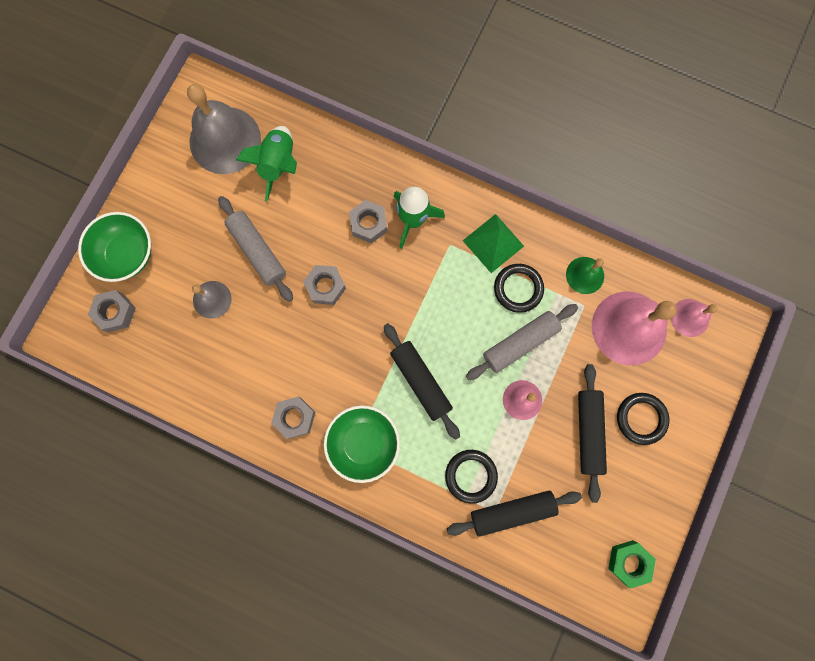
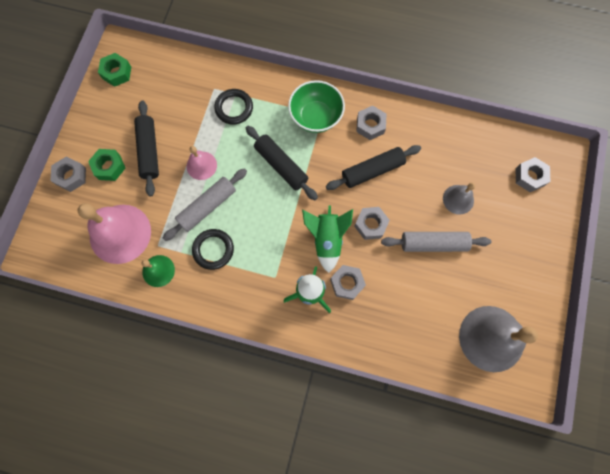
camera: 170 degrees right, 5 degrees down
green bowl [78,212,151,282] -> none
grey rolling pin [218,196,293,302] -> grey rolling pin turned 45 degrees counterclockwise [381,232,492,252]
green rocket [236,126,297,201] -> green rocket moved to [302,206,353,273]
black rolling pin [447,491,582,537] -> black rolling pin moved to [326,145,421,190]
green pyramid [463,214,524,273] -> none
black ring [617,393,669,445] -> green nut [88,149,125,181]
pink bell [671,299,718,337] -> none
none -> grey nut [50,157,86,192]

